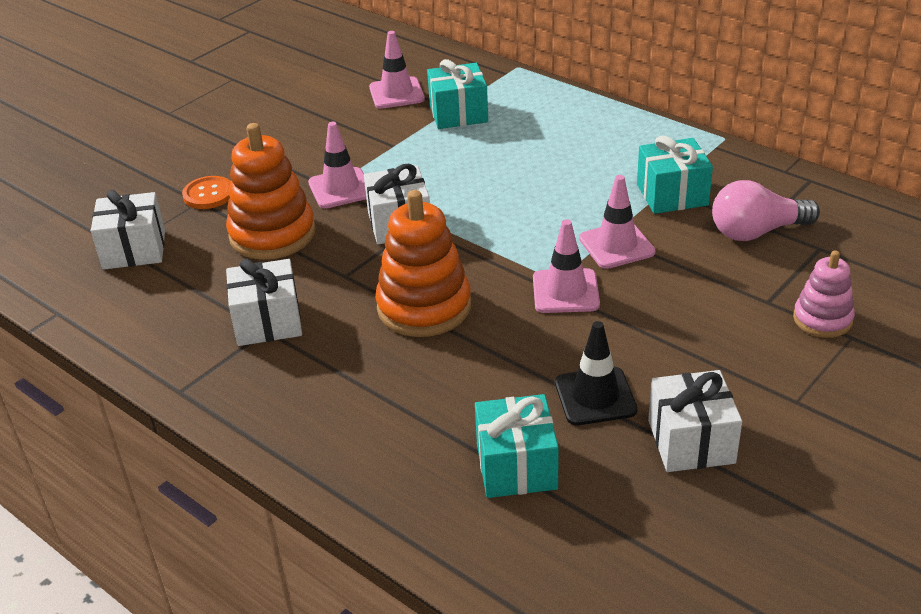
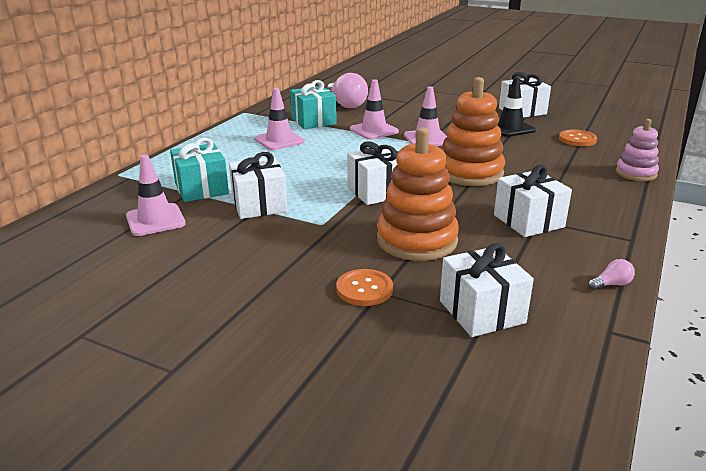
camera: 105 degrees left, 10 degrees down
pink traffic cone [308,122,366,209] -> pink traffic cone moved to [255,88,304,150]
turquoise gift [475,394,559,498] -> orange button [559,130,597,146]
pink stacking toy [793,251,855,338] -> pink stacking toy moved to [616,119,659,181]
none -> white gift [229,152,287,219]
none -> pink light bulb [588,259,635,290]

